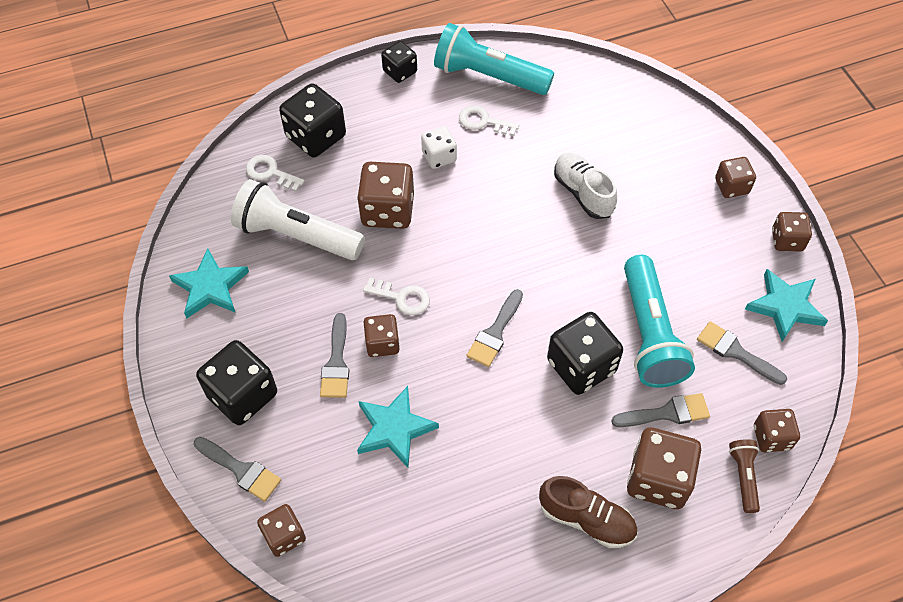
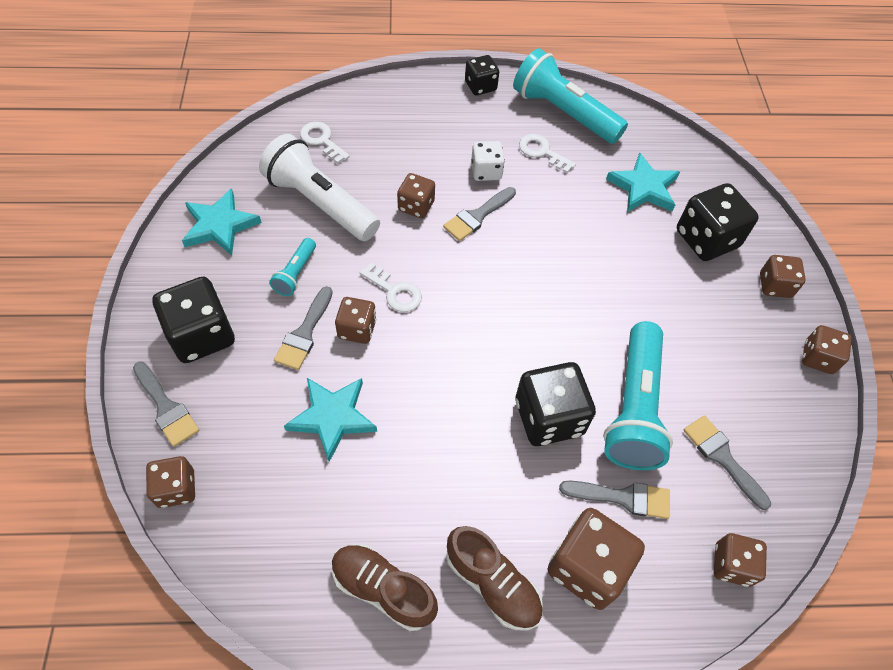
camera: 15 degrees right, 0 degrees up
black dice [279,83,346,157] -> black dice moved to [677,183,759,261]
brown dice [357,162,414,229] -> brown dice [397,173,435,218], size x0.59
grey brush [467,289,523,367] -> grey brush moved to [443,187,516,241]
white shoe [554,153,617,219] -> none
brown flashlight [729,439,760,513] -> none
turquoise star [745,269,828,342] -> turquoise star moved to [606,152,680,212]
none -> turquoise flashlight [269,238,316,296]
none -> brown shoe [332,544,438,631]

